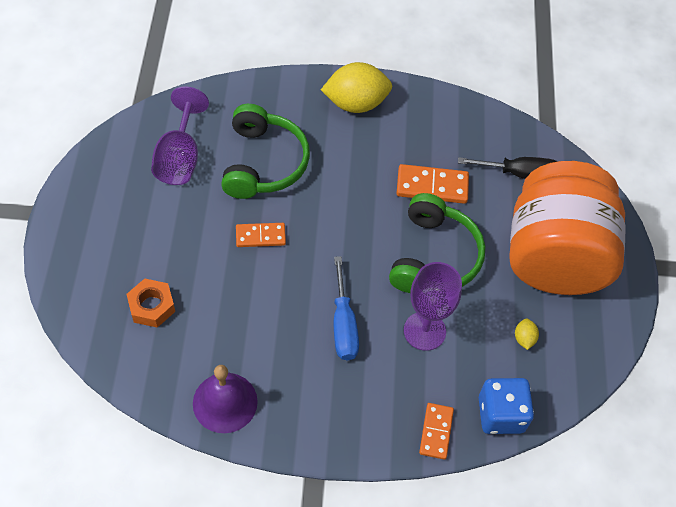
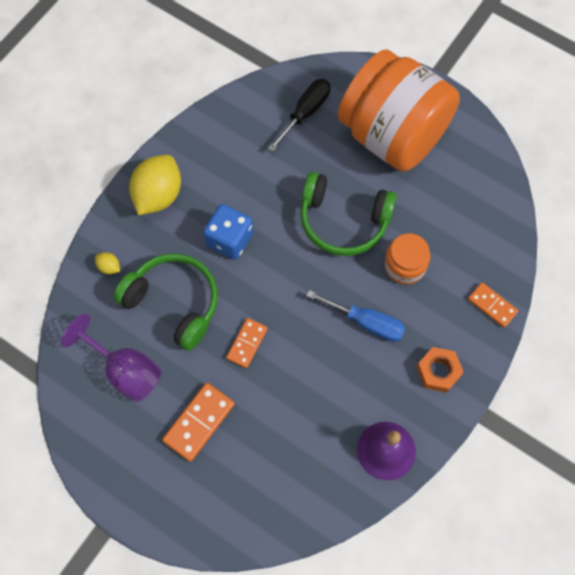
camera: 55 degrees left, 10 degrees up
orange nut [126,279,175,328] -> orange nut moved to [416,347,464,393]
green headphones [389,193,485,293] -> green headphones turned 150 degrees clockwise [300,172,397,256]
orange domino [396,164,469,204] -> orange domino moved to [162,383,235,462]
purple goblet [404,262,462,351] -> orange jar [384,233,430,284]
blue dice [479,378,534,434] -> blue dice moved to [203,204,253,260]
yellow lemon [515,318,539,350] -> yellow lemon moved to [95,252,120,274]

